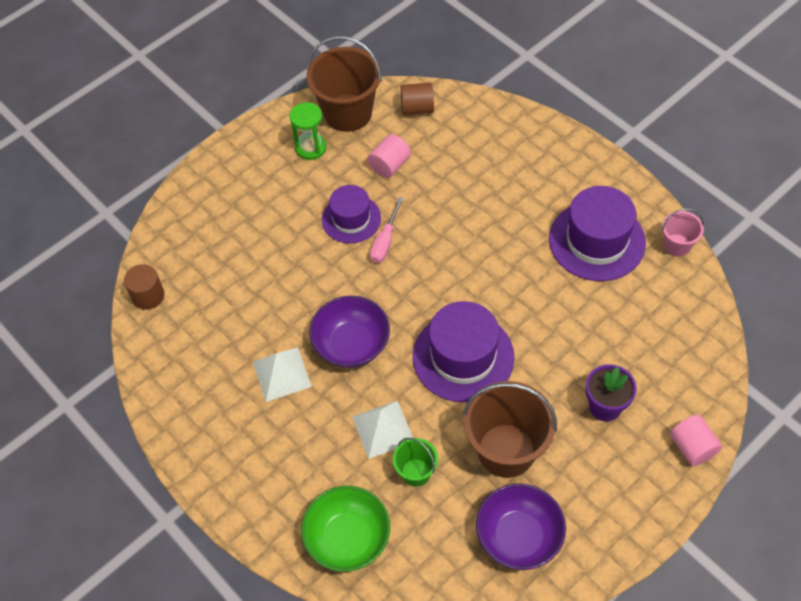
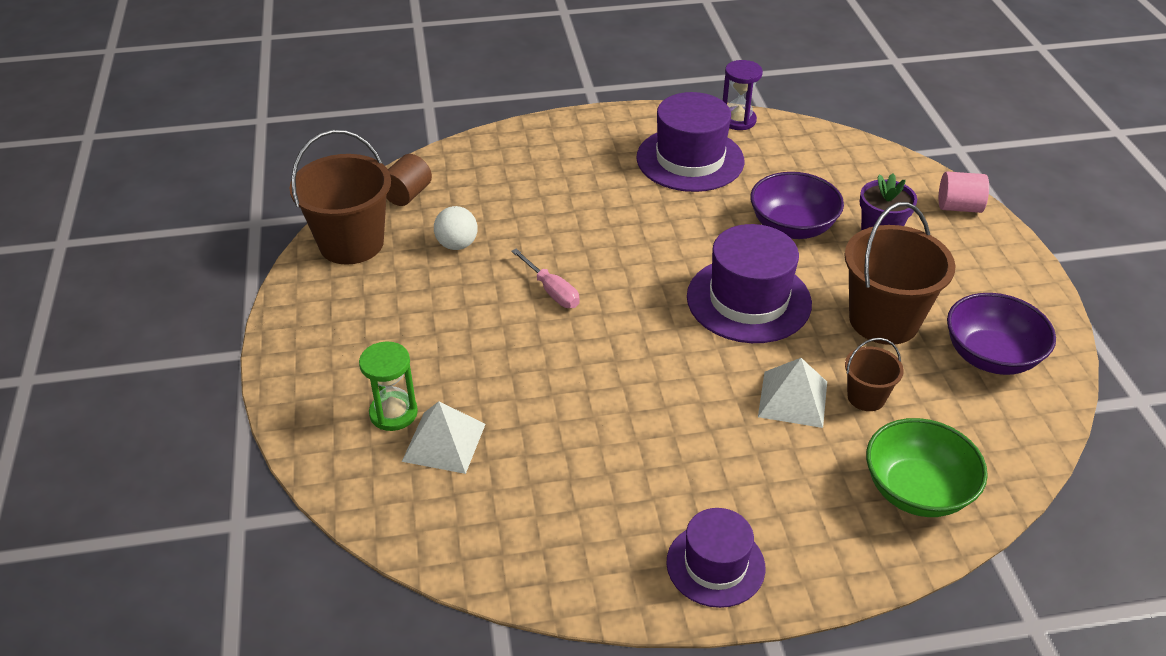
camera: 60 degrees left, 15 degrees down
brown cylinder [124,264,164,310] -> none
white pyramid [253,347,312,402] -> white pyramid moved to [402,401,485,474]
green hourglass [290,102,327,160] -> green hourglass moved to [359,342,418,431]
purple bowl [309,296,390,368] -> purple bowl moved to [750,172,844,239]
purple hat [322,185,381,244] -> purple hat moved to [666,508,765,608]
pink cylinder [368,134,411,178] -> white ball [434,206,477,250]
green bucket [393,438,438,487] -> brown bucket [845,338,904,411]
pink bucket [662,208,704,256] -> purple hourglass [723,60,763,130]

